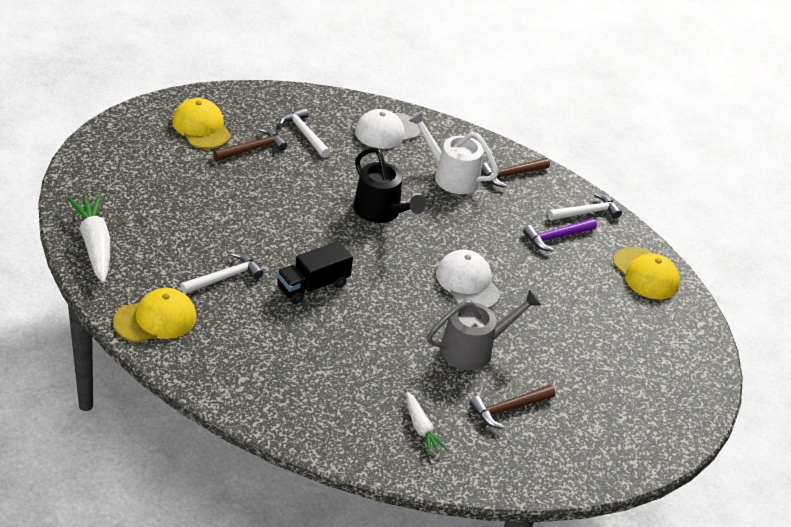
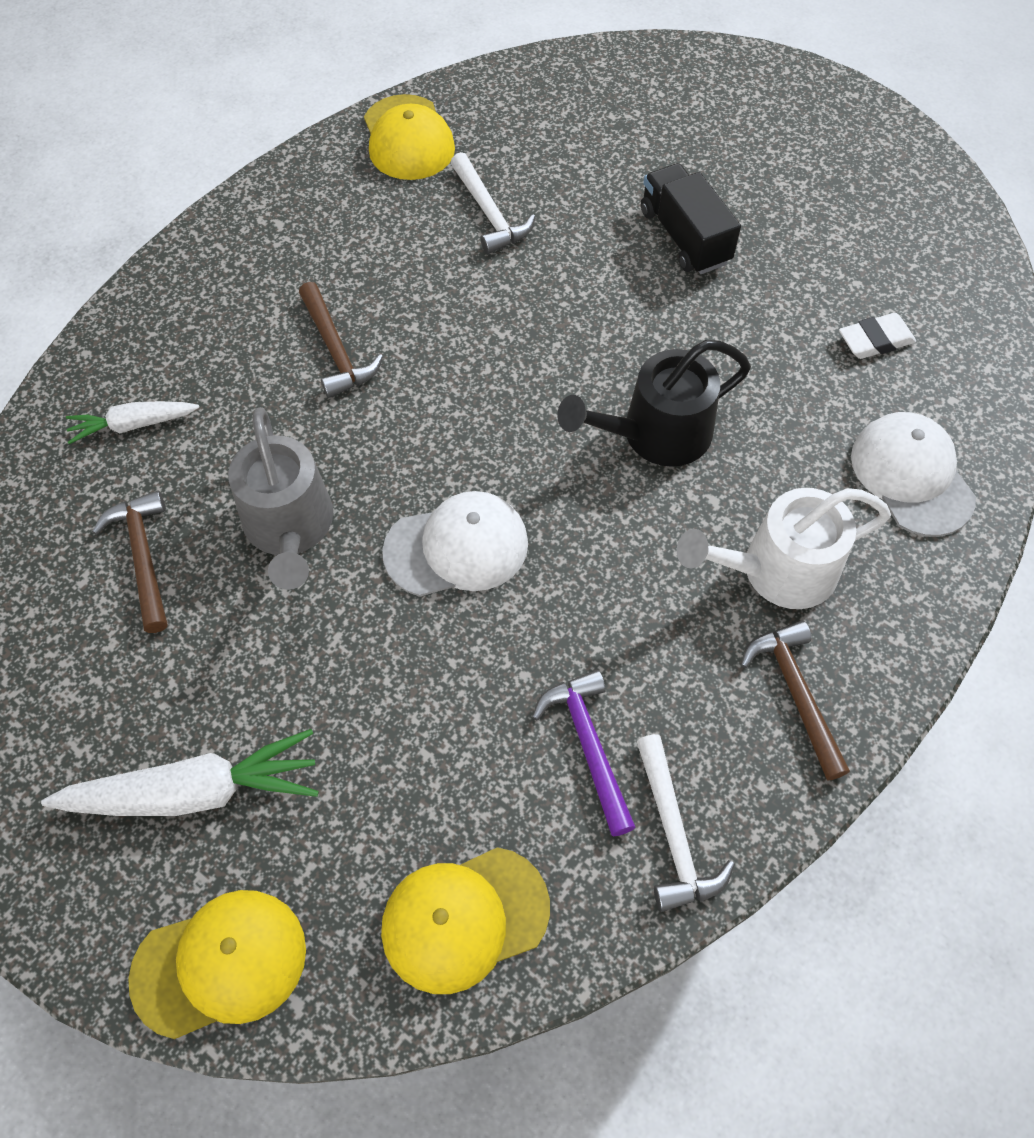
camera: 105 degrees right, 20 degrees up
white carrot [68,194,110,283] -> white carrot moved to [41,729,319,816]
yellow cap [172,98,231,149] -> yellow cap moved to [128,890,306,1039]
brown hammer [213,128,287,161] -> brown hammer moved to [299,282,383,398]
black truck [276,241,353,304] -> black truck moved to [641,163,741,274]
white hammer [279,108,330,158] -> white eraser [839,313,916,359]
white watering can [408,111,498,194] -> white watering can turned 150 degrees counterclockwise [677,488,891,609]

